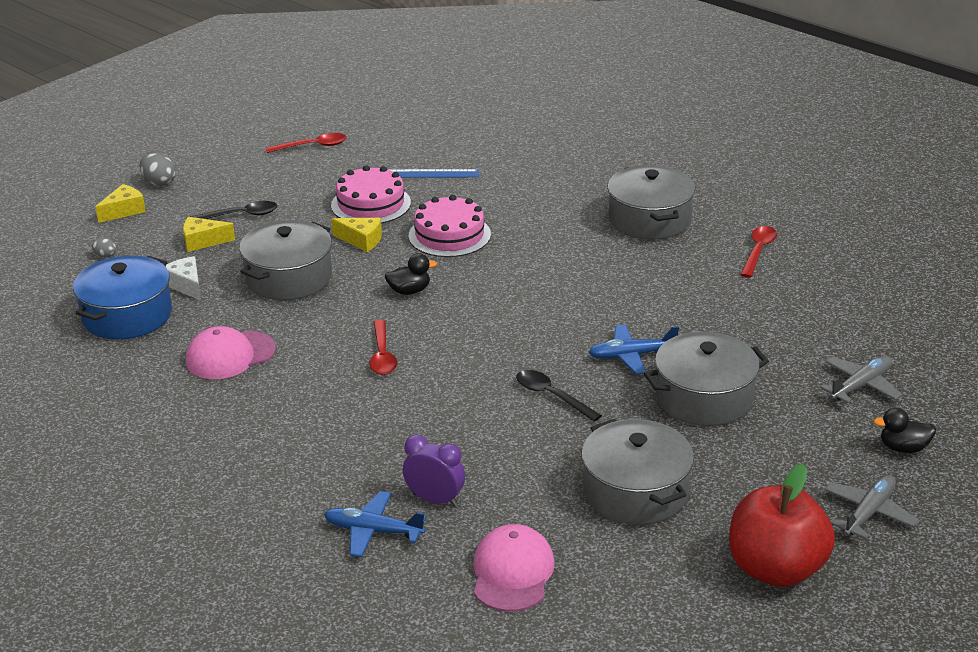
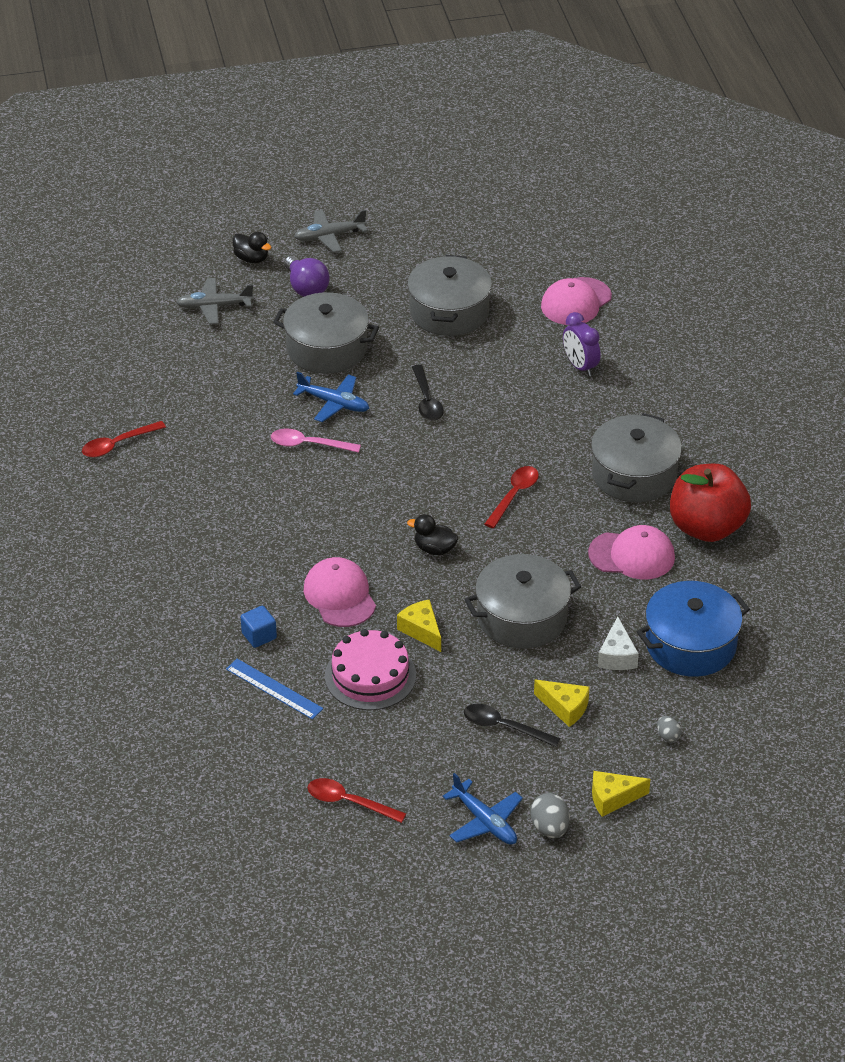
camera: 145 degrees left, 10 degrees up
blue plane [324,491,426,557] -> blue plane moved to [443,773,523,845]
pink cake [409,195,491,257] -> pink cap [304,557,376,627]
grey pot [608,165,695,240] -> grey pot moved to [591,413,682,502]
red apple [729,464,835,587] -> red apple moved to [670,464,751,542]
none -> blue cube [241,606,277,648]
none -> pink spoon [271,429,361,453]
none -> purple light bulb [284,256,330,297]

